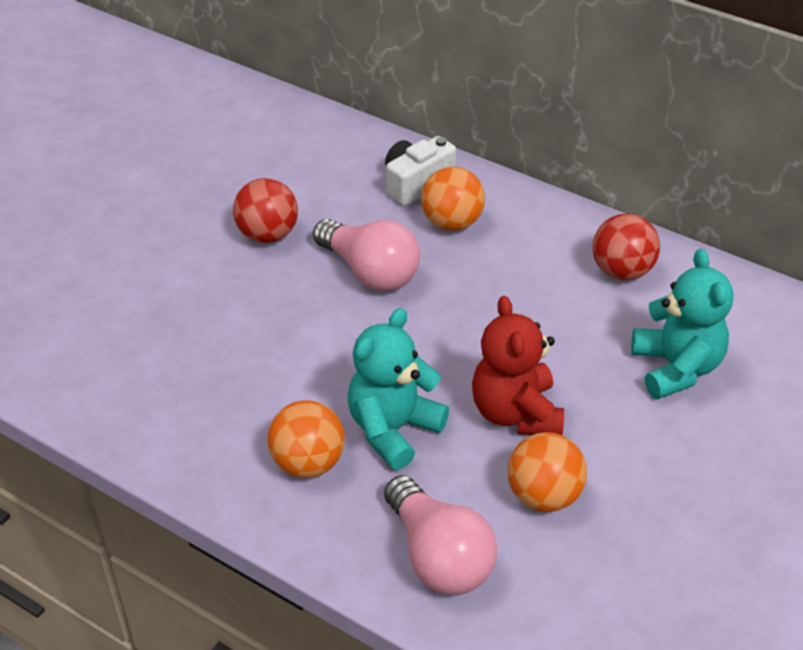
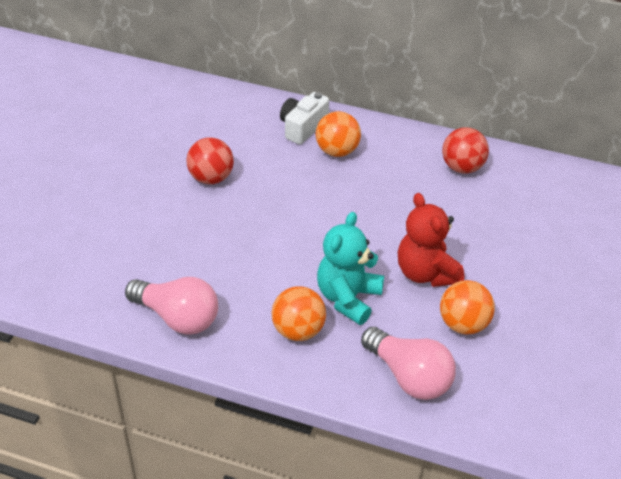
camera: 15 degrees left, 0 degrees up
pink light bulb [313,219,420,291] -> pink light bulb moved to [125,277,218,335]
turquoise teddy bear [631,249,734,399] -> none

